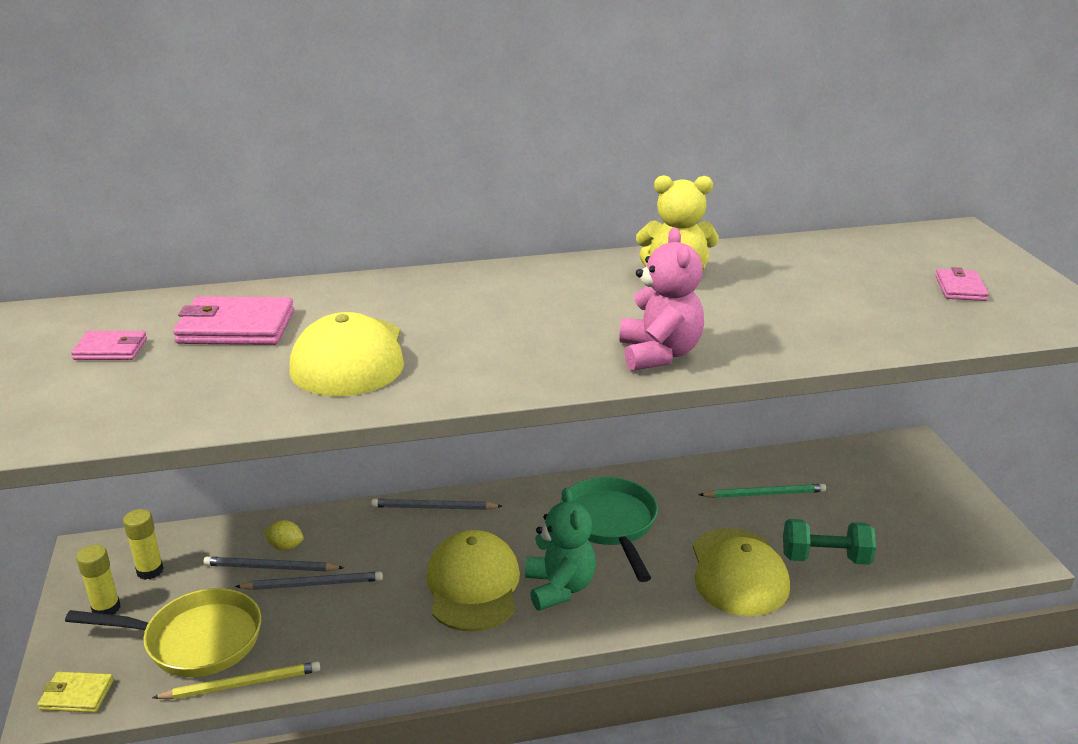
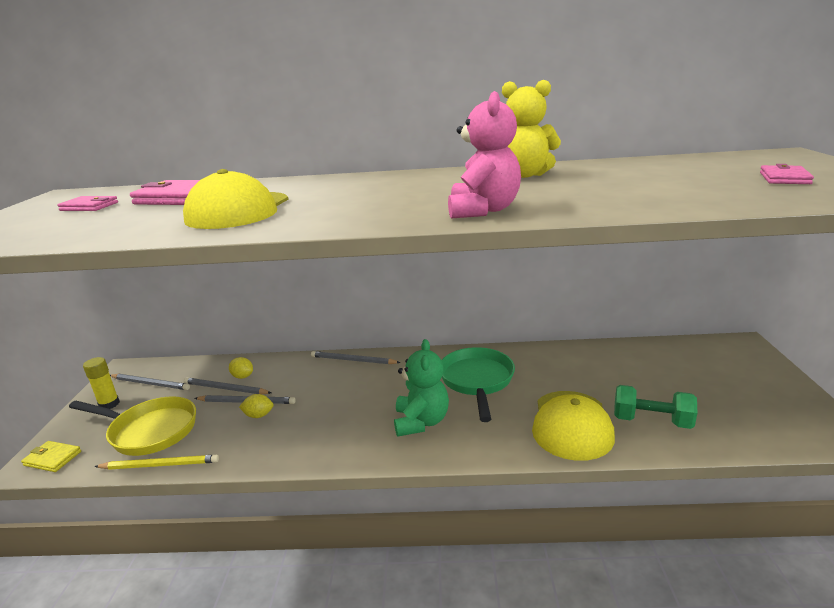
camera: 15 degrees right, 5 degrees down
yellow glue stick [123,509,164,580] -> grey pencil [110,374,190,390]
yellow cap [426,530,520,632] -> none
green pencil [699,484,826,498] -> none
none -> yellow lemon [239,394,273,418]

